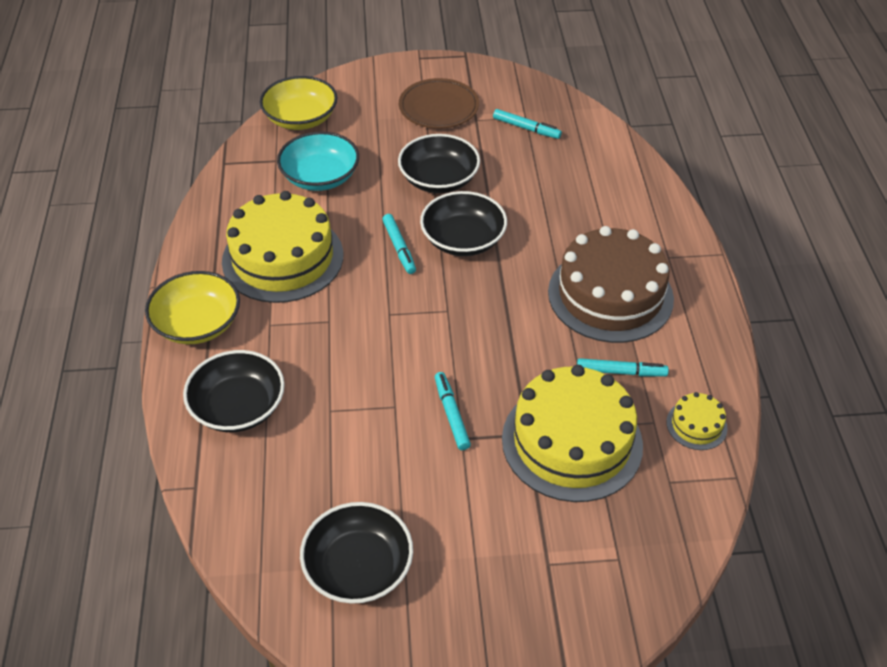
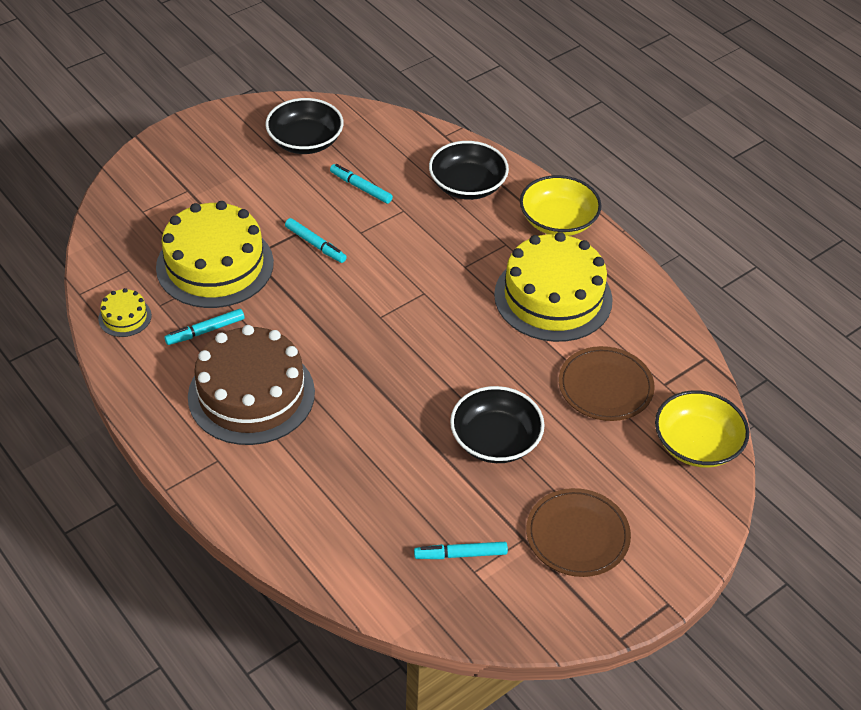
camera: 145 degrees right, 0 degrees up
turquoise bowl [277,132,359,191] -> brown plate [559,346,655,421]
turquoise marker [382,214,416,274] -> turquoise marker moved to [330,164,393,204]
black bowl [420,191,507,256] -> none

